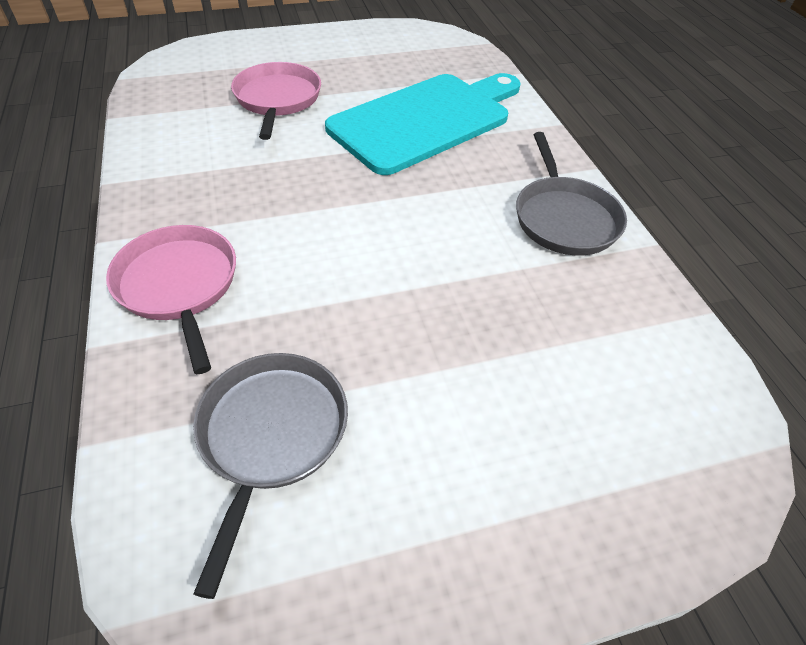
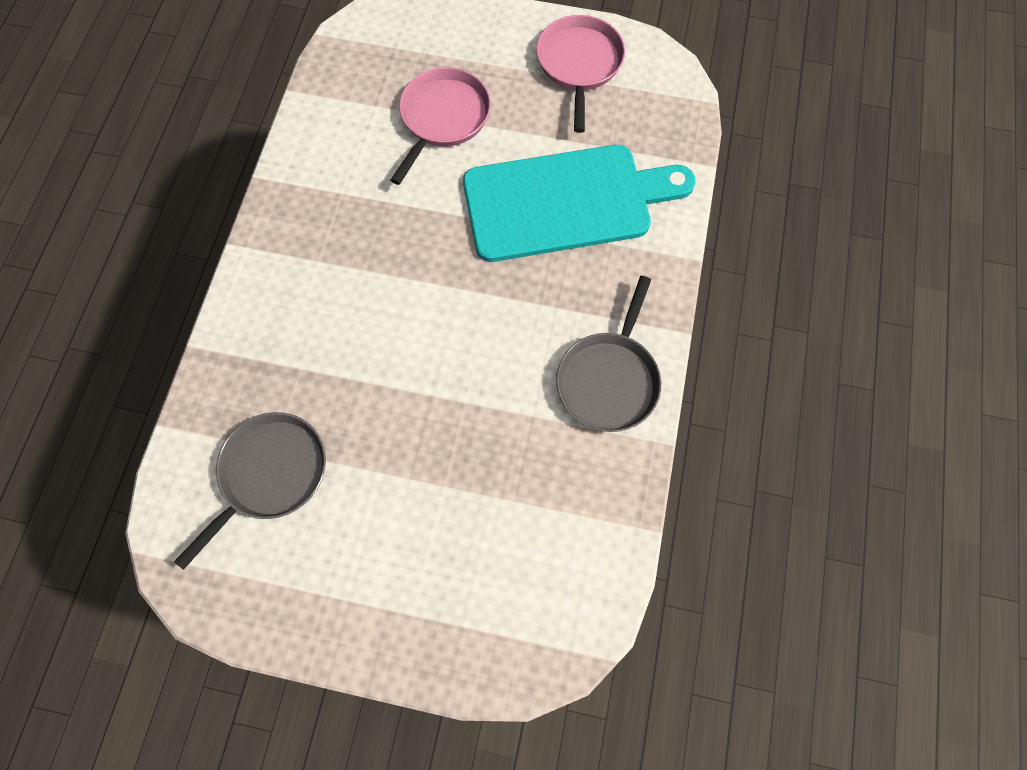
camera: 30 degrees right, 20 degrees up
pink pan [106,225,236,374] -> pink pan moved to [536,15,625,133]

